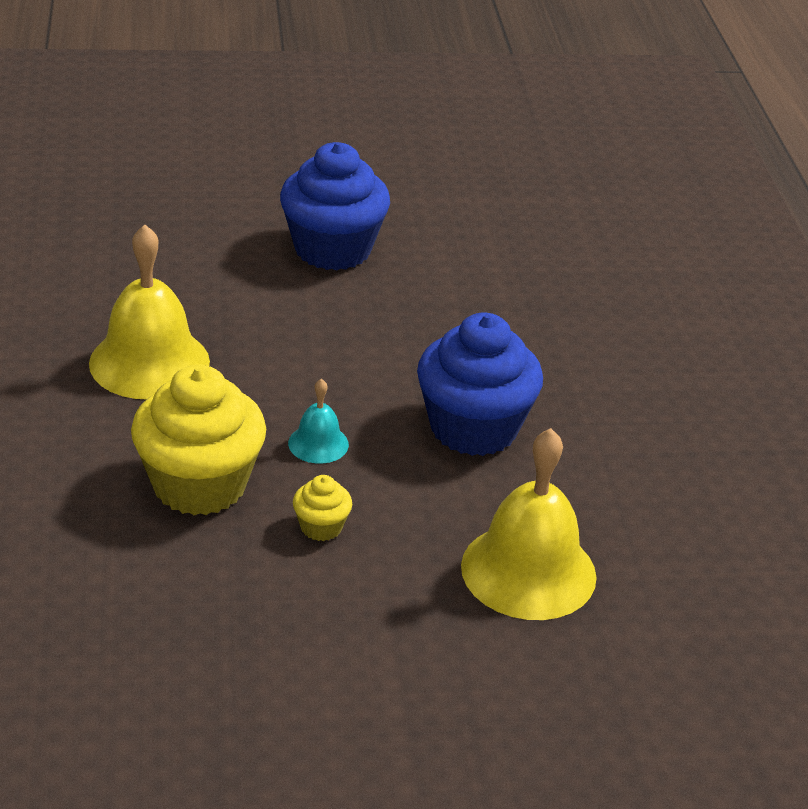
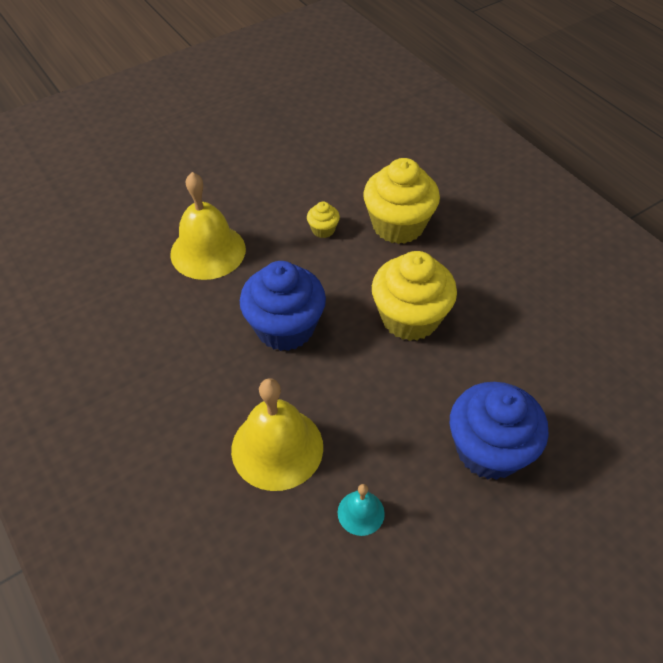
camera: 155 degrees right, 15 degrees up
yellow bell [89,225,210,399] -> yellow bell moved to [231,378,323,491]
turquoise bell [288,379,349,464] -> turquoise bell moved to [338,484,385,536]
none -> yellow cupcake [372,251,457,341]

